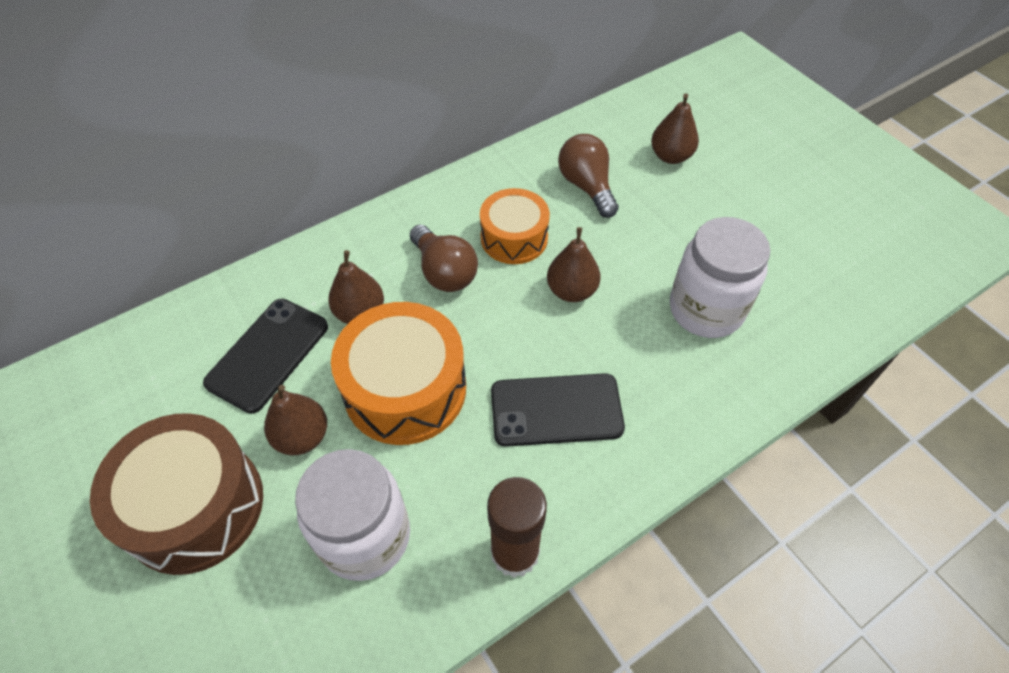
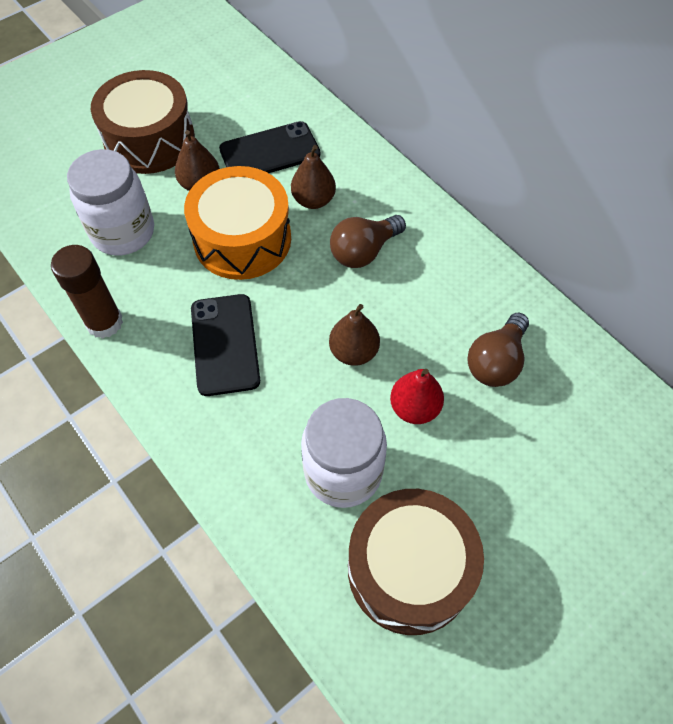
camera: 85 degrees right, 5 degrees up
black phone [203,299,328,414] -> black phone turned 45 degrees counterclockwise [219,121,320,173]
orange drum [480,188,550,264] -> none
brown light bulb [558,134,619,218] -> brown light bulb turned 150 degrees clockwise [468,313,529,387]
brown pear [651,93,699,164] -> none
none -> brown drum [348,489,484,635]
none -> red pear [390,369,444,424]

